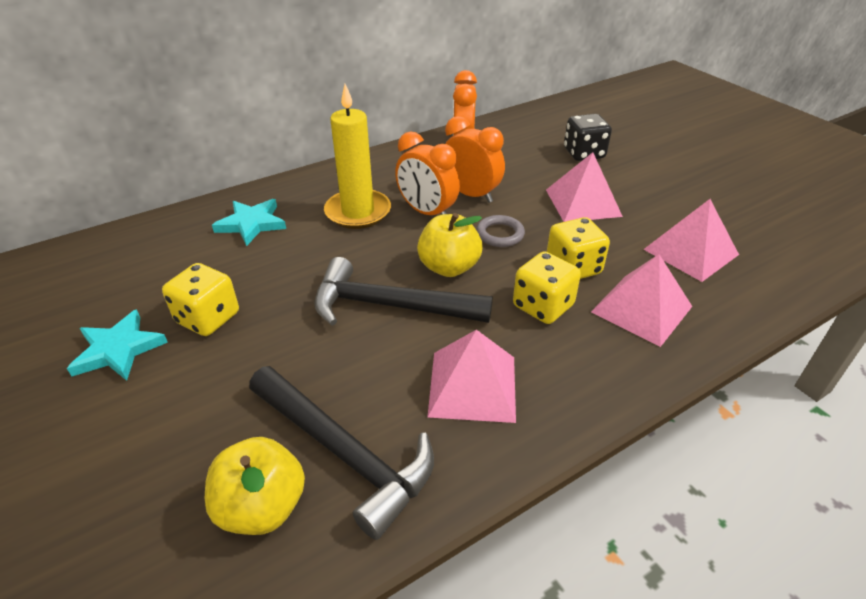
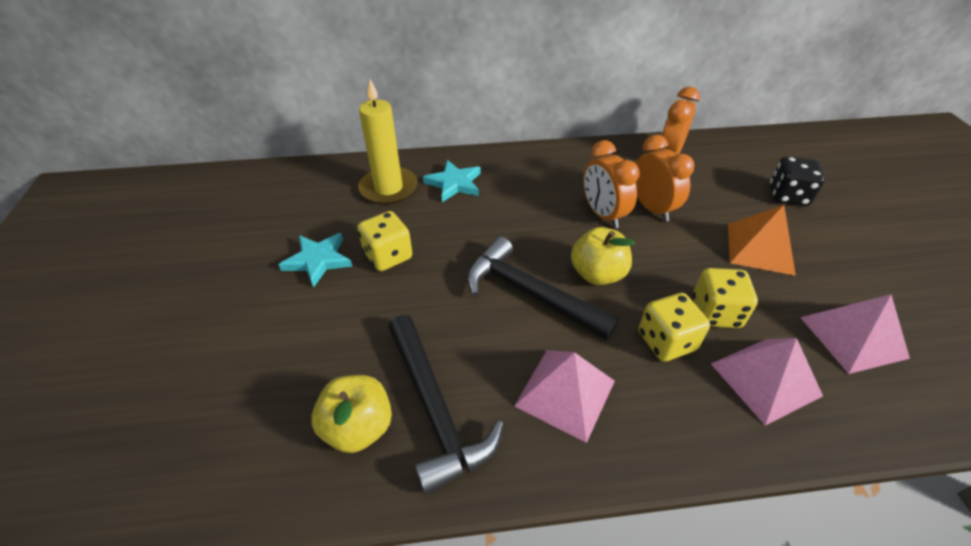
camera: 25 degrees right, 5 degrees up
yellow candle [324,84,391,229] -> yellow candle moved to [358,79,417,205]
grey ring [476,215,525,247] -> none
pink pyramid [546,152,623,222] -> orange pyramid [728,205,796,276]

